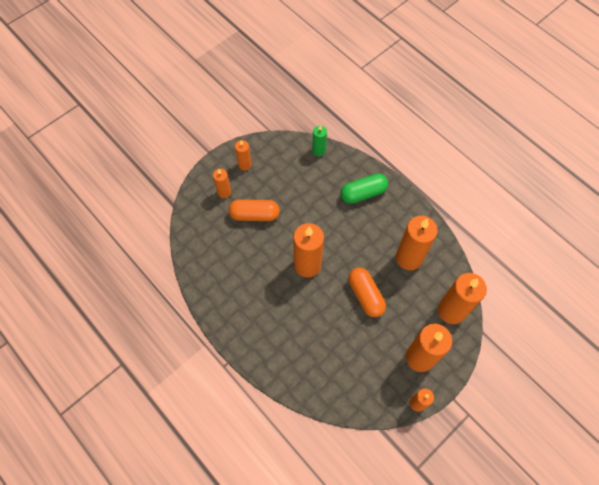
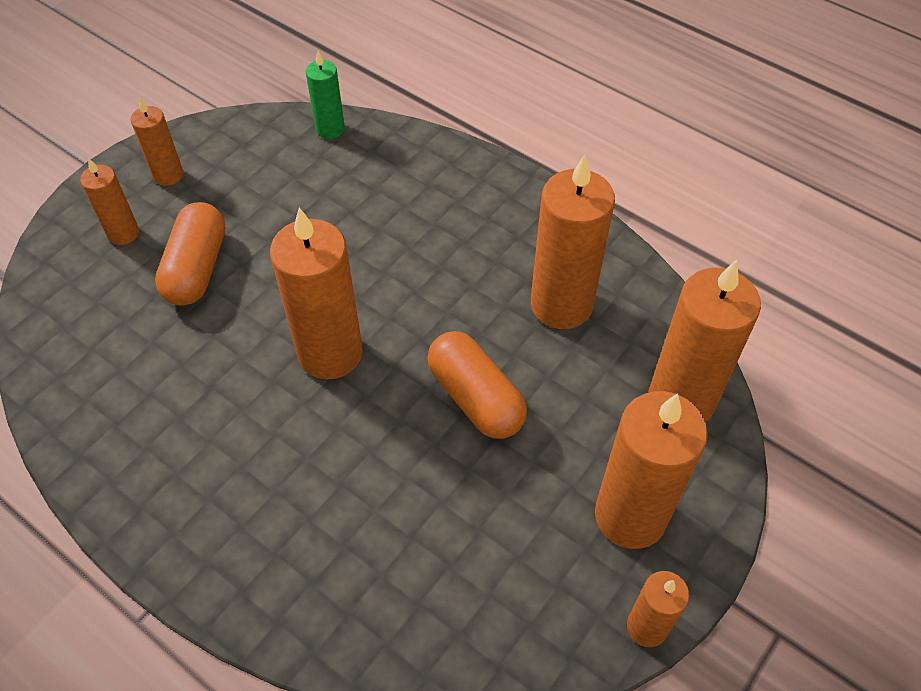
camera: 10 degrees left, 10 degrees down
orange capsule [229,199,280,221] -> orange capsule turned 75 degrees counterclockwise [155,202,225,306]
green capsule [340,173,388,204] -> none

